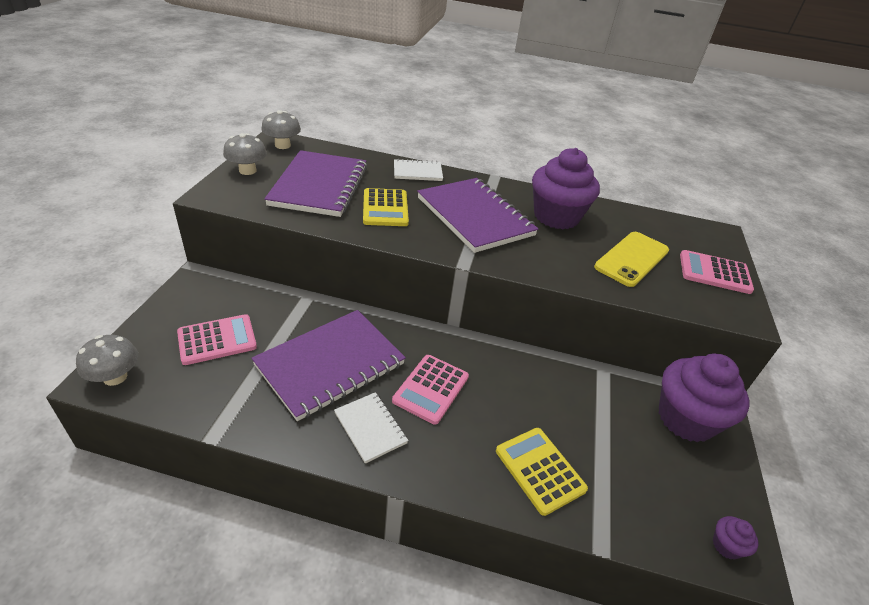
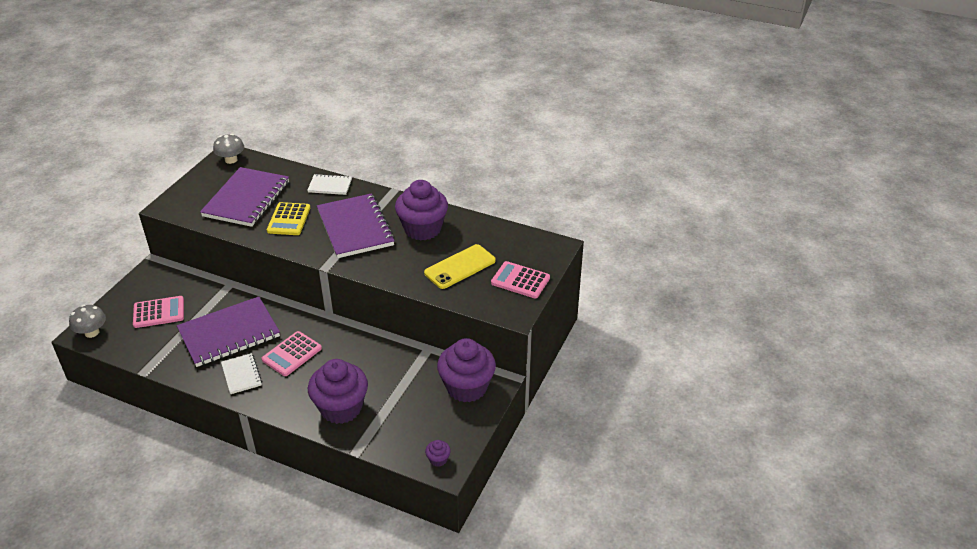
camera: 15 degrees right, 0 degrees up
grey mushroom [223,133,267,175] -> none
yellow calculator [496,428,588,516] -> purple cupcake [308,359,368,424]

